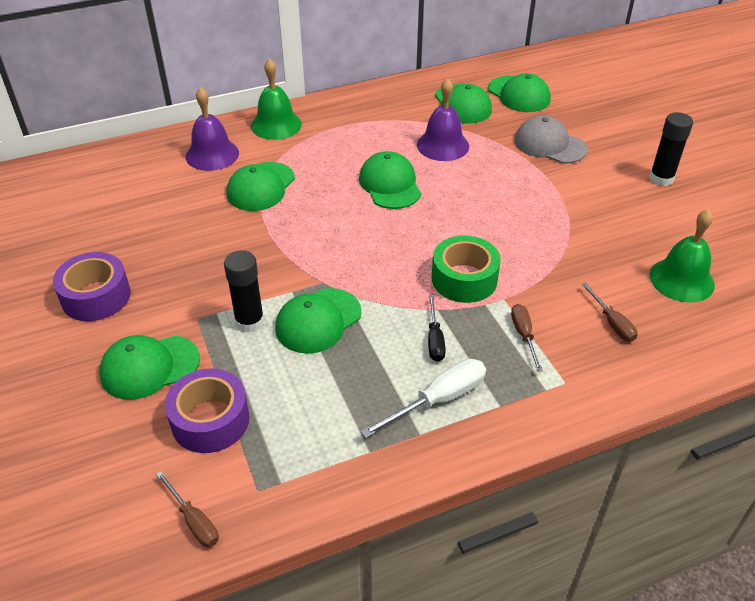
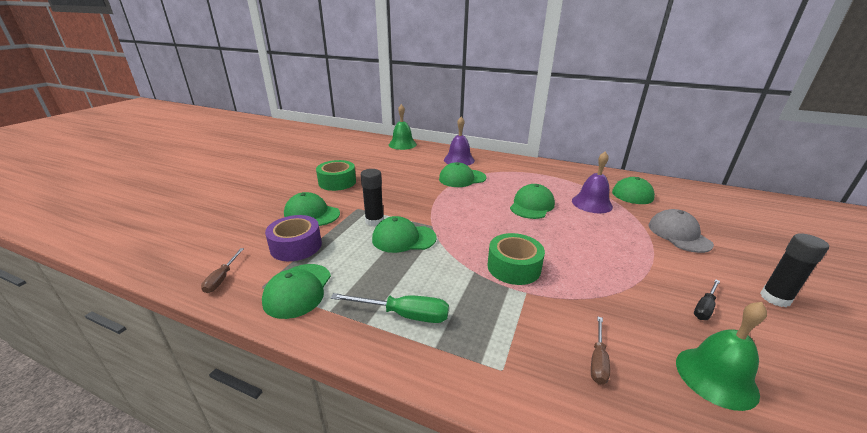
camera: 45 degrees right, 15 degrees down
purple tape [53,252,131,321] -> green tape [316,160,356,191]
green bell [251,59,302,140] -> green bell moved to [389,104,417,150]
white screwdriver [361,359,486,438] -> green screwdriver [331,293,449,323]
black screwdriver [428,295,446,362] -> black screwdriver moved to [694,279,720,320]
green cap [488,73,551,112] -> green cap moved to [262,264,331,319]
brown screwdriver [511,304,543,372] -> none

